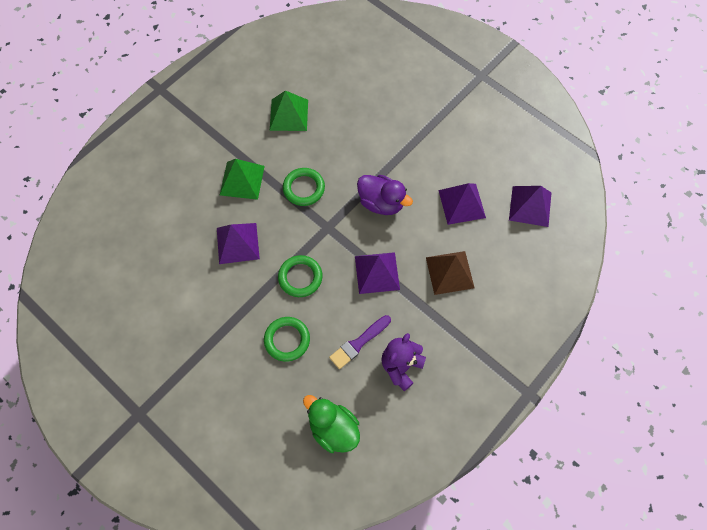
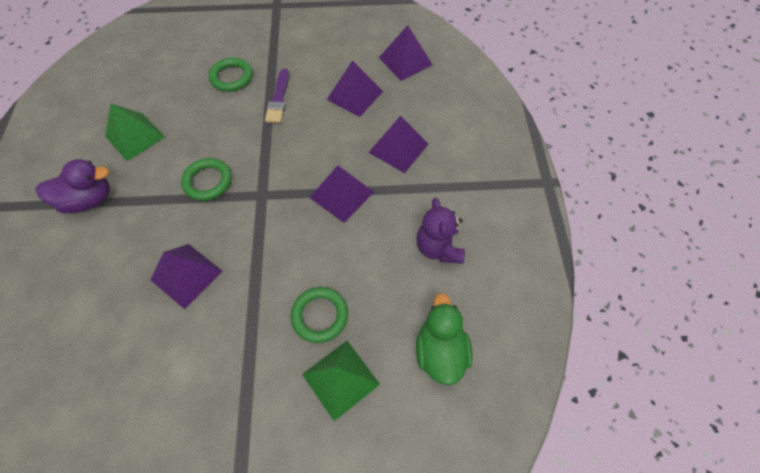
camera: 45 degrees left, 5 degrees down
green pyramid [220,159,265,200] -> green pyramid moved to [302,341,380,421]
green ring [278,255,323,297] -> green ring moved to [209,57,253,92]
green duck [303,395,360,453] -> green duck turned 90 degrees clockwise [416,293,473,385]
purple brush [329,315,391,369] -> purple brush moved to [265,69,289,123]
purple duck [357,175,413,215] -> purple duck moved to [35,159,110,213]
brown pyramid [426,251,475,295] -> purple pyramid [368,116,428,173]

